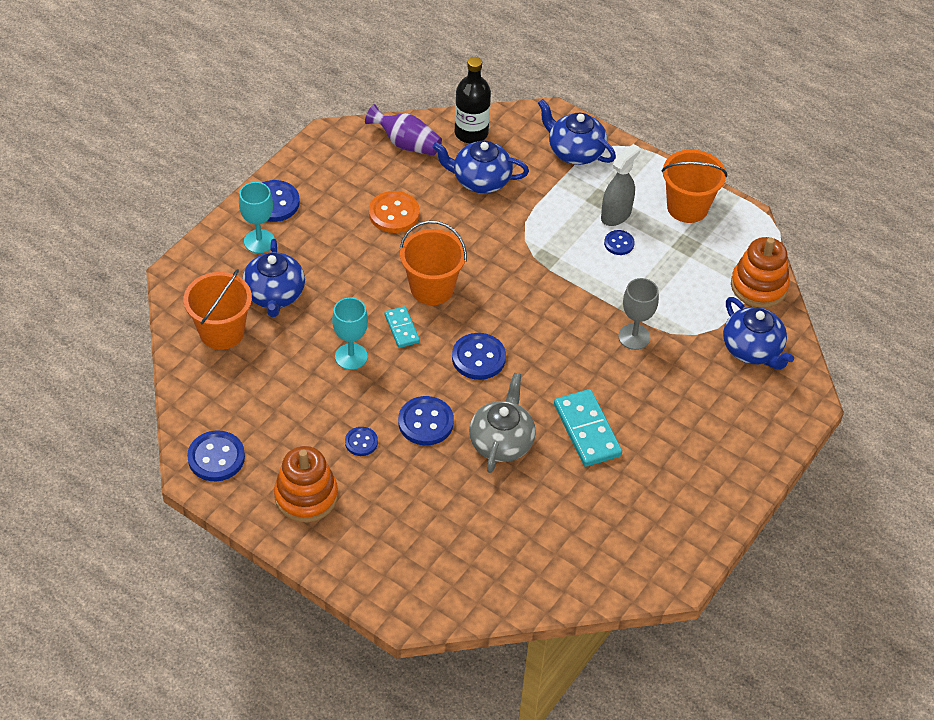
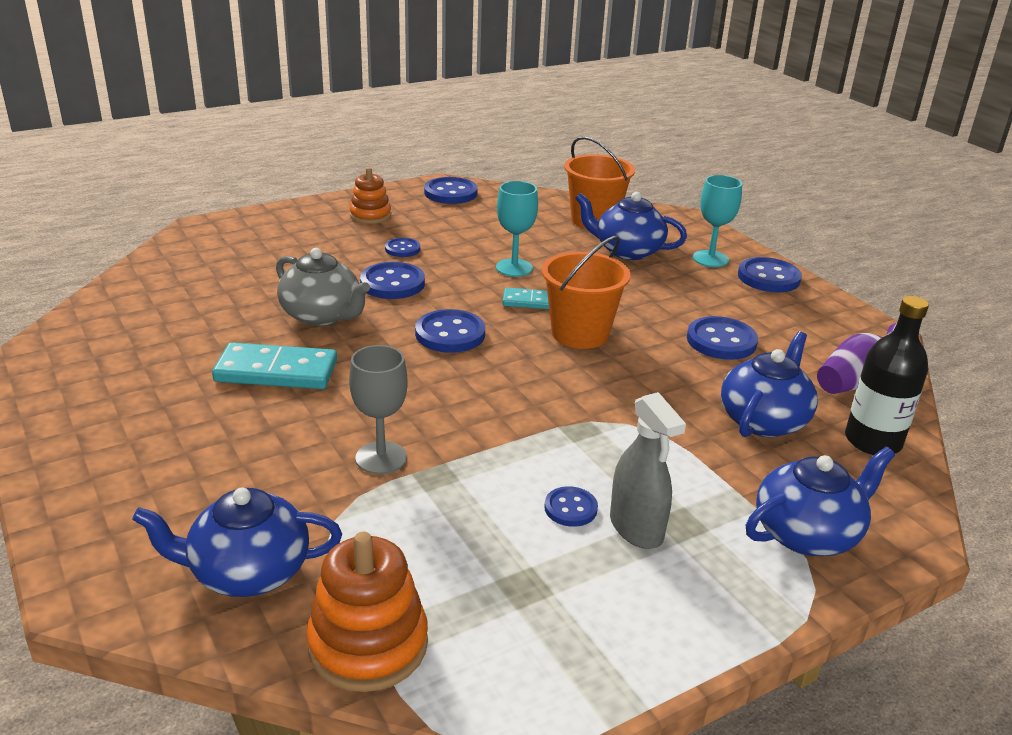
camera: 115 degrees right, 20 degrees down
orange stacking toy [274,446,338,522] -> orange stacking toy [350,167,391,224], size x0.66
orange button [369,191,420,233] -> blue button [687,316,758,360]
orange bucket [661,150,727,223] -> none

